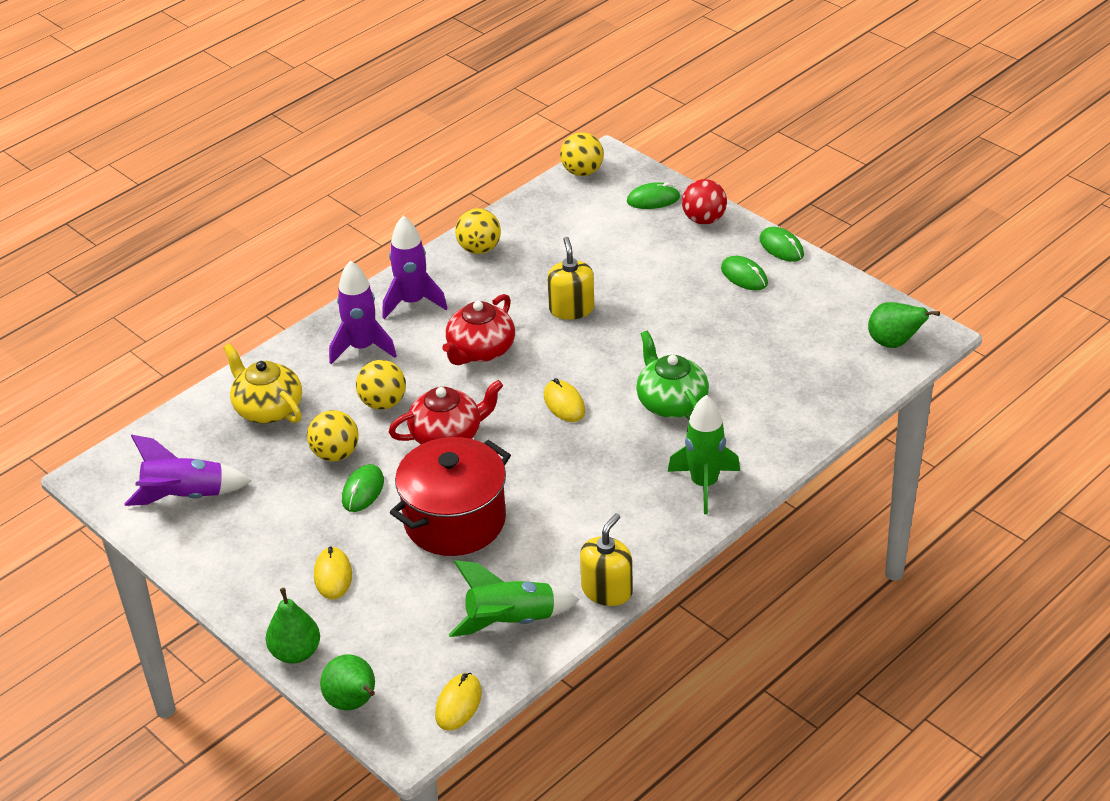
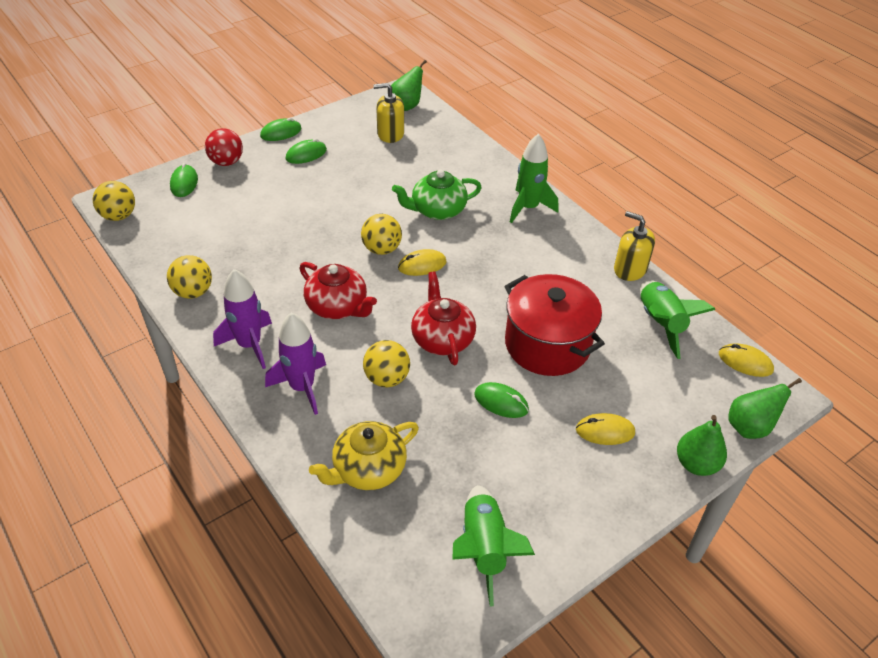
camera: 85 degrees left, 5 degrees up
purple rocket [124,435,251,506] -> green rocket [452,485,535,606]
yellow ball [307,410,359,461] -> yellow ball moved to [361,214,402,255]
yellow soap dispenser [547,237,594,320] -> yellow soap dispenser moved to [373,83,404,143]

